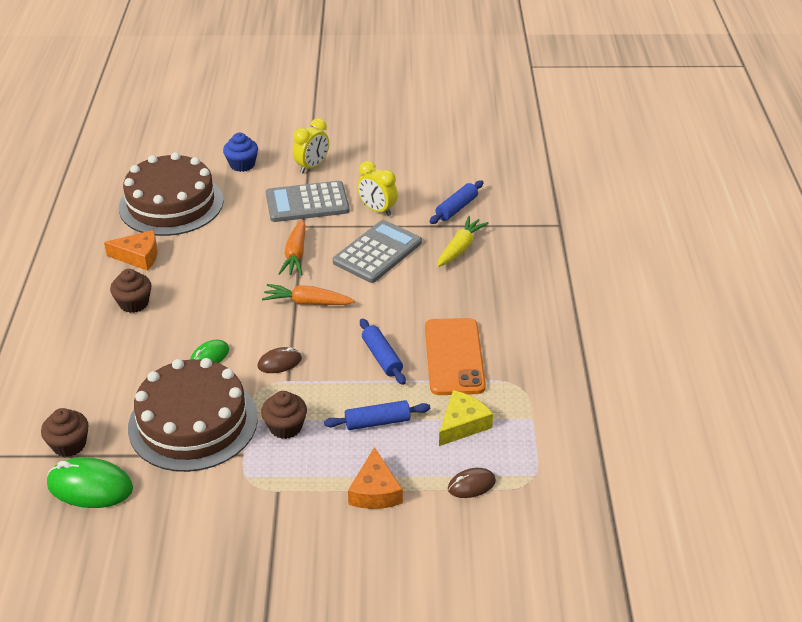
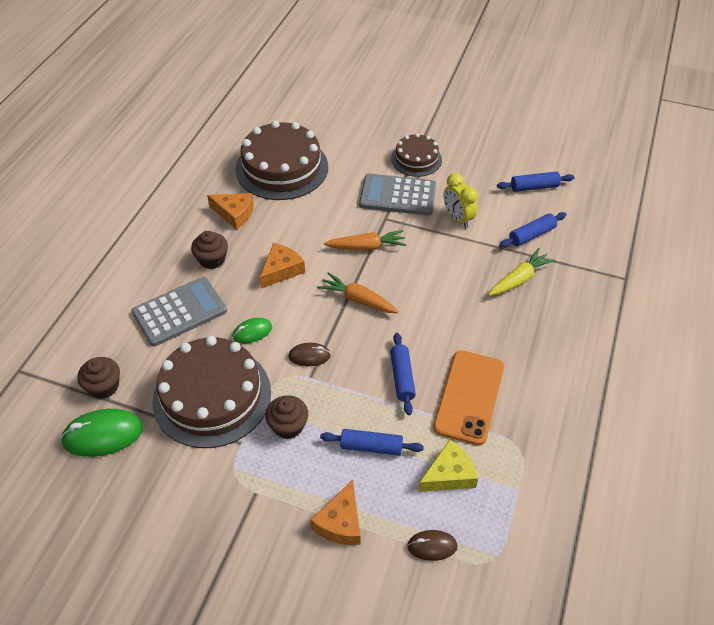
camera: 20 degrees right, 10 degrees up
green mouse [47,457,133,508] -> green mouse turned 45 degrees counterclockwise [60,409,143,457]
blue cupcake [223,133,258,172] -> none
orange carrot [278,220,306,276] -> orange carrot turned 120 degrees counterclockwise [324,230,407,251]
yellow clock [293,118,329,173] -> brown cake [391,133,442,177]
grey calculator [333,220,422,283] -> grey calculator moved to [132,277,227,346]
none -> orange cheese [259,243,305,288]
none -> blue rolling pin [497,172,575,192]

